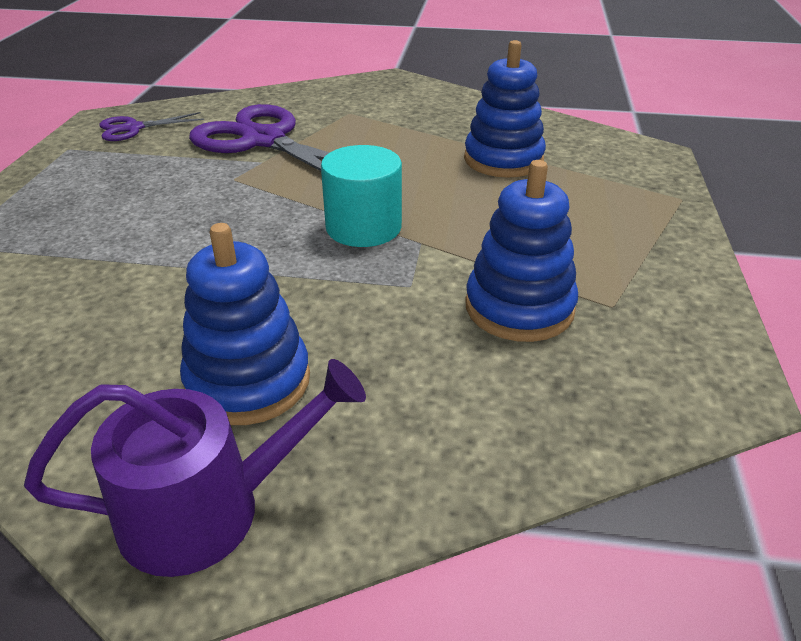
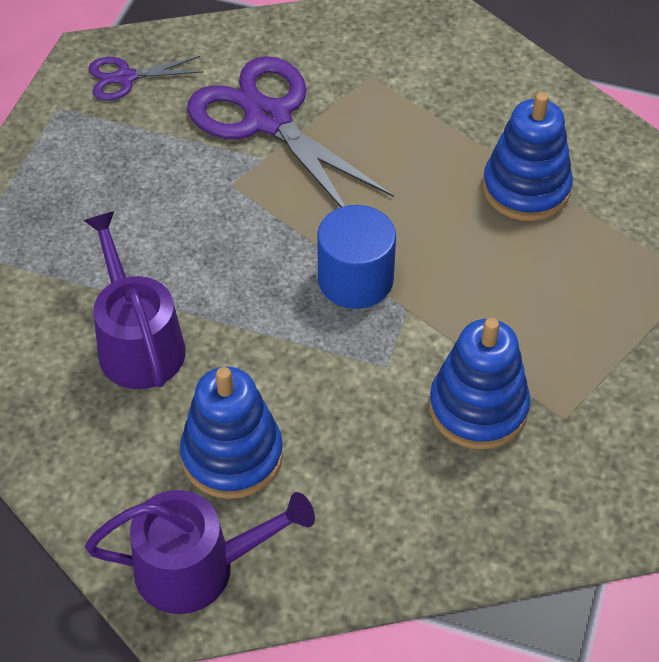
camera: 10 degrees right, 15 degrees up
turquoise cylinder [321,145,402,247] -> blue cylinder [317,205,396,309]
none -> purple watering can [83,211,186,389]

